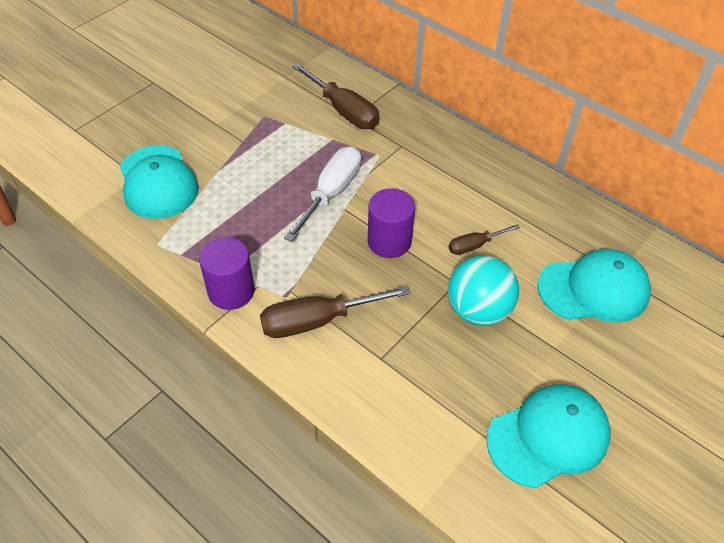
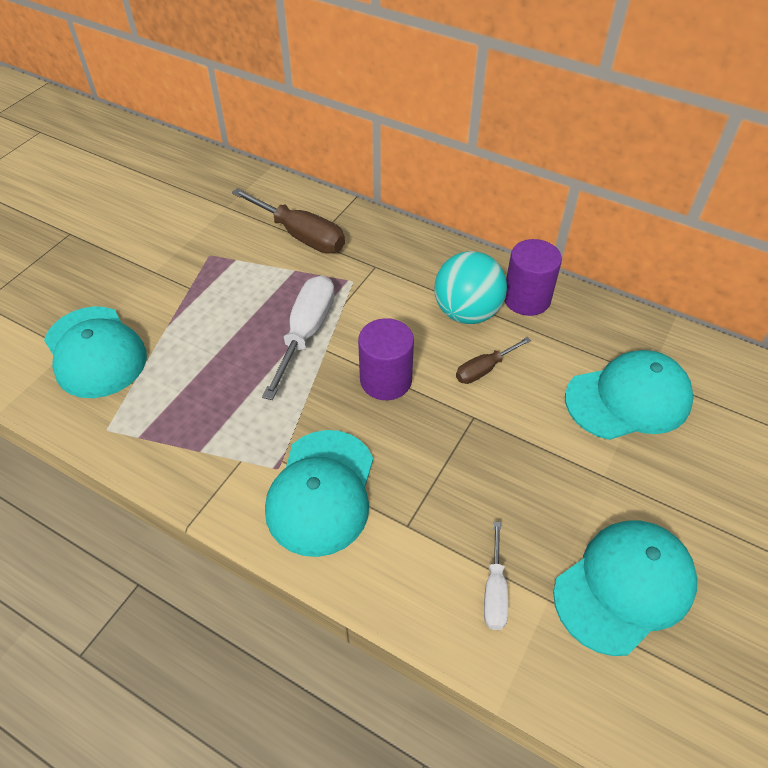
camera: 10 degrees left, 0 degrees up
purple cylinder [199,237,255,310] -> purple cylinder moved to [505,239,562,316]
brown screwdriver [260,286,410,338] -> turquoise cap [265,430,373,557]
turquoise ball [448,255,519,326] -> turquoise ball moved to [434,251,507,324]
none -> white screwdriver [484,521,508,630]

